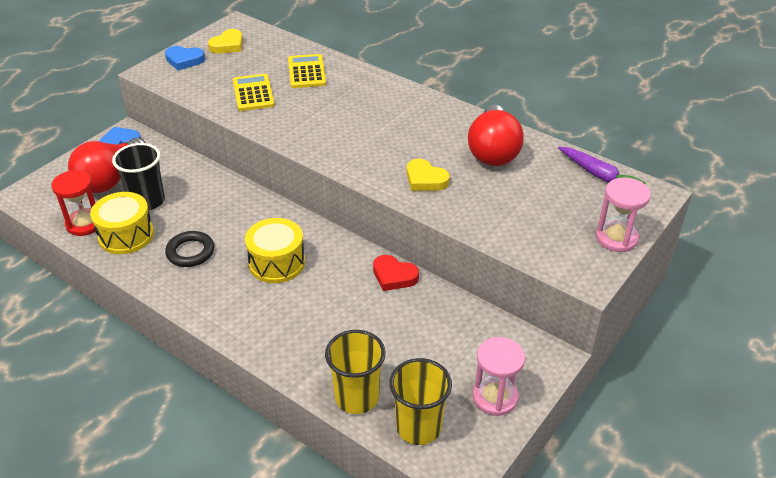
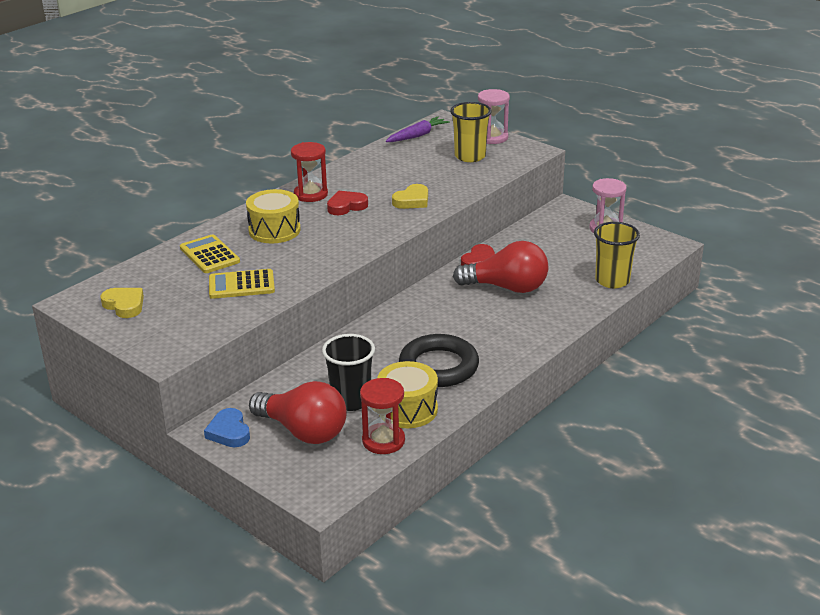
camera: 85 degrees left, 10 degrees down
blue heart [165,46,205,70] -> none
black ring [165,231,214,267] -> black ring [399,334,479,387], size x1.61
yellow drum [245,218,305,283] -> yellow drum moved to [246,189,301,243]
yellow calculator [288,54,326,88] -> yellow calculator turned 60 degrees clockwise [180,234,240,273]
yellow cup [389,358,452,445] -> yellow cup moved to [450,102,492,162]
red light bulb [468,104,524,166] -> red light bulb moved to [453,241,548,293]
none -> red hourglass [291,142,328,202]
none -> red heart [327,191,368,215]

